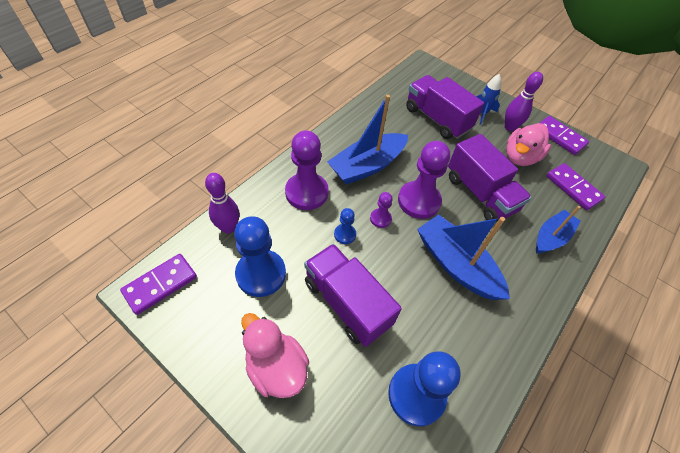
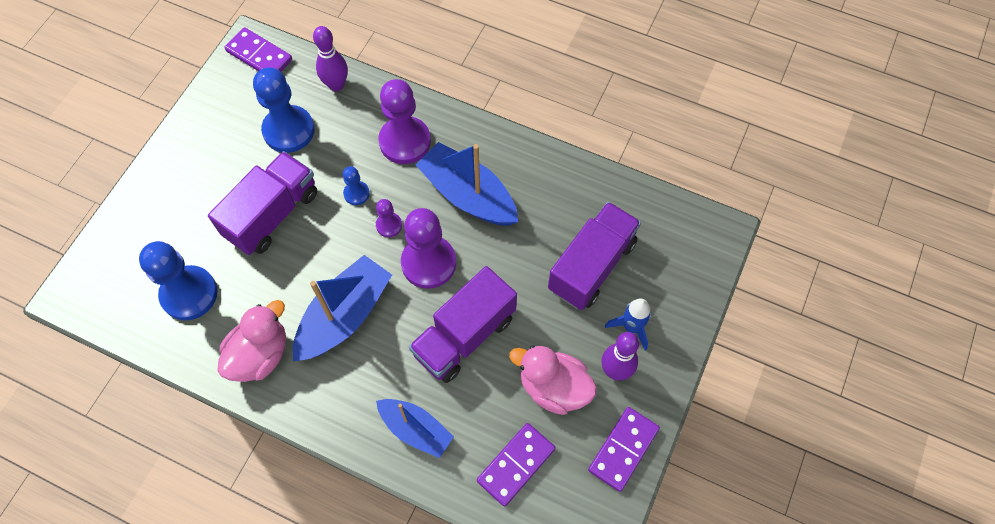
camera: 80 degrees right, 10 degrees up
pink duck [241,313,309,398] -> pink duck moved to [217,300,286,382]

